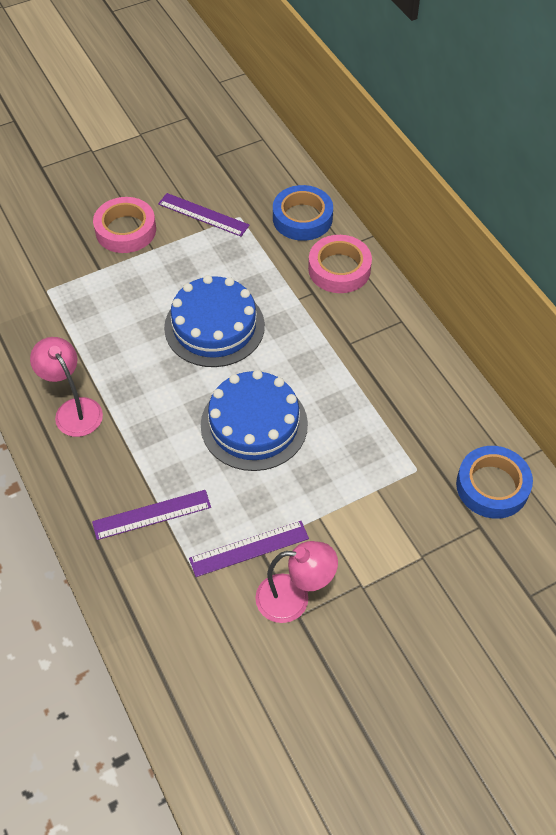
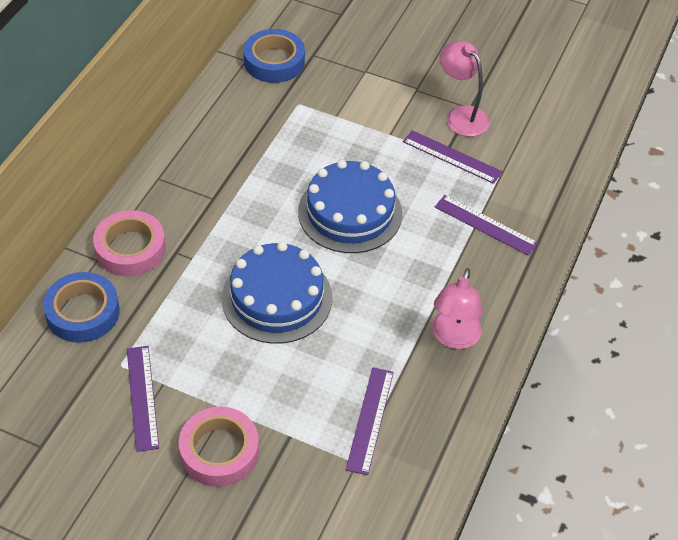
camera: 130 degrees left, 5 degrees down
none -> purple ruler [346,367,394,475]

